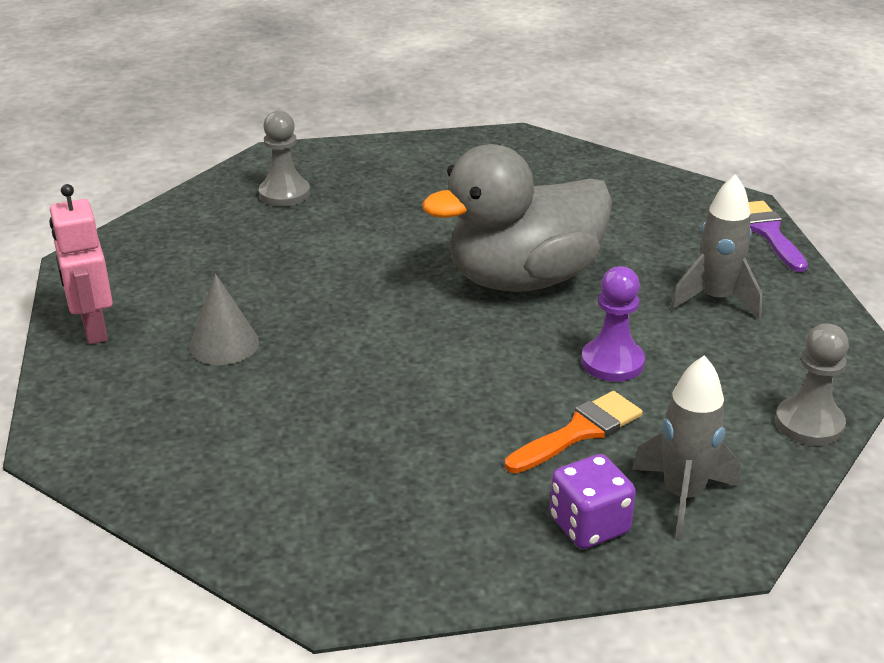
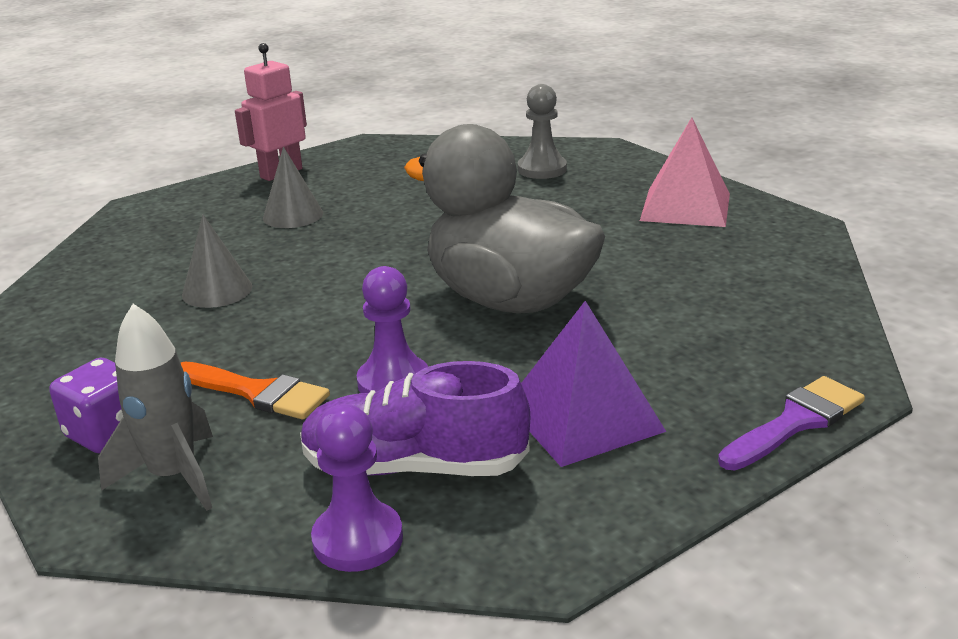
camera: 65 degrees right, 5 degrees down
grey rocket [671,174,762,319] -> purple pyramid [521,301,666,467]
grey pawn [775,324,849,446] -> purple pawn [311,404,403,572]
none -> grey cone [182,214,252,308]
none -> purple shoe [300,361,530,476]
none -> pink pyramid [640,118,730,227]

